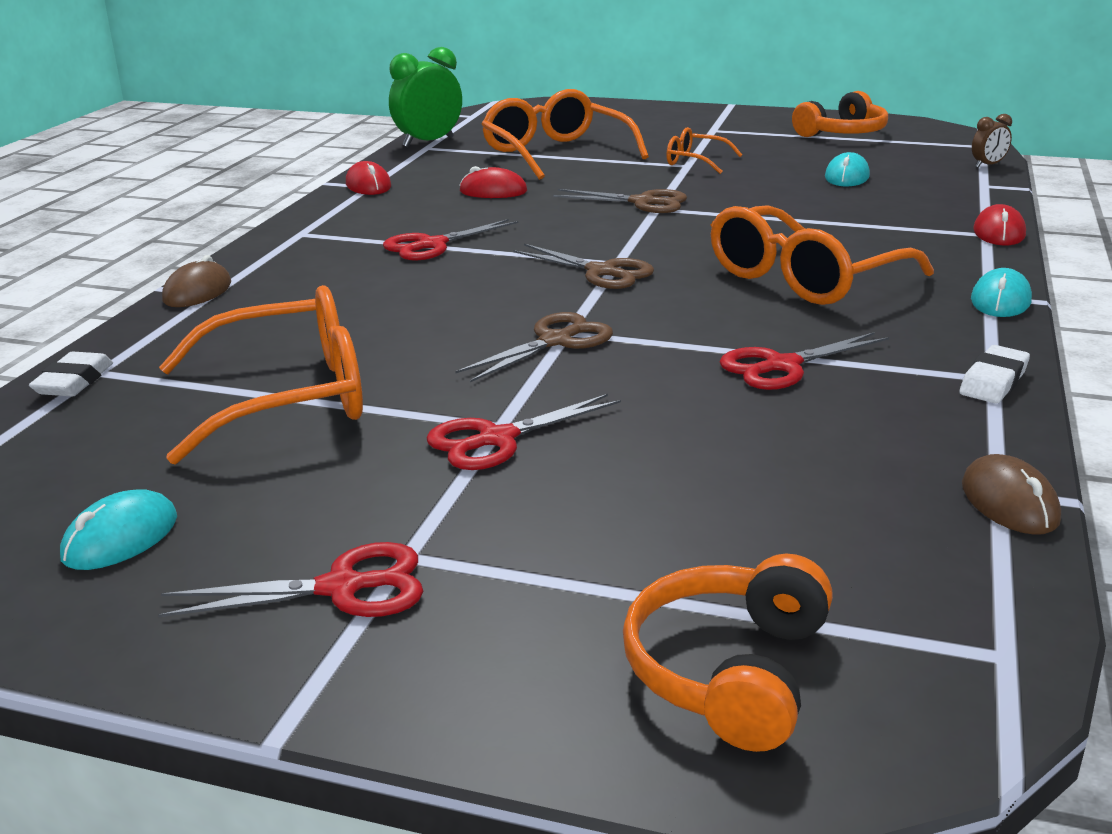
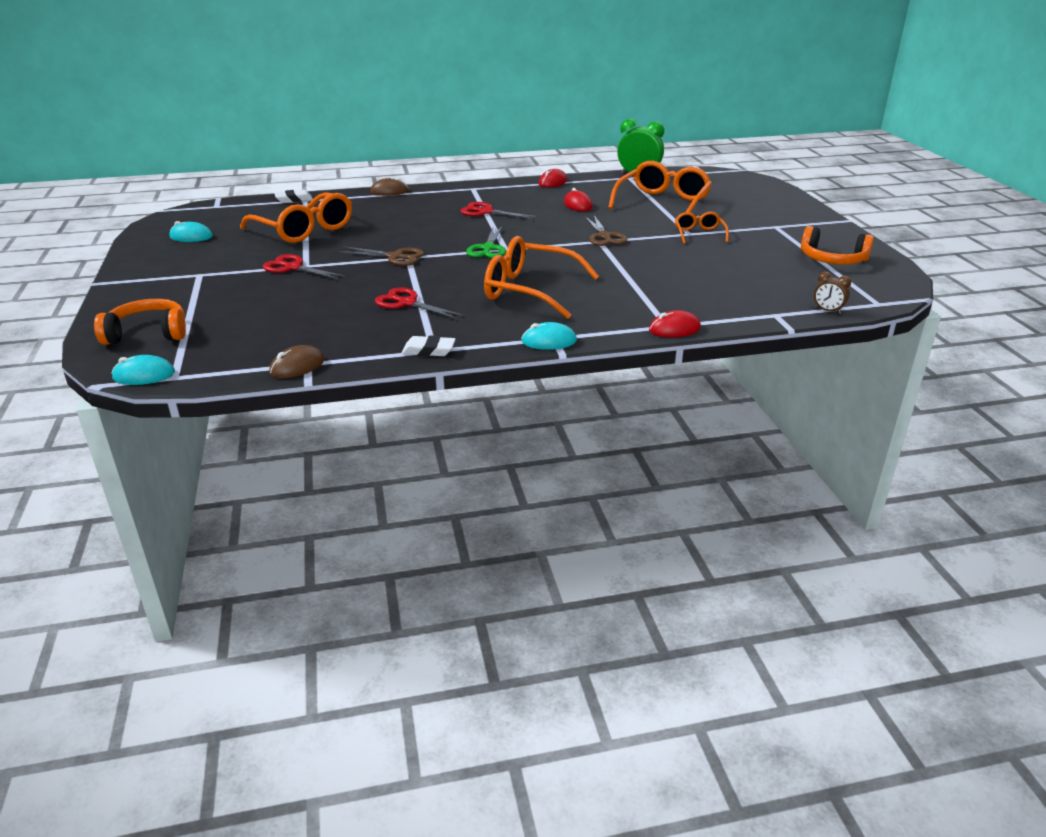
camera: 60 degrees right, 5 degrees up
red scissors [158,542,423,617] -> none
brown scissors [513,244,654,289] -> green scissors [466,226,506,258]
turquoise mouse [825,152,870,186] -> turquoise mouse moved to [111,355,175,385]

